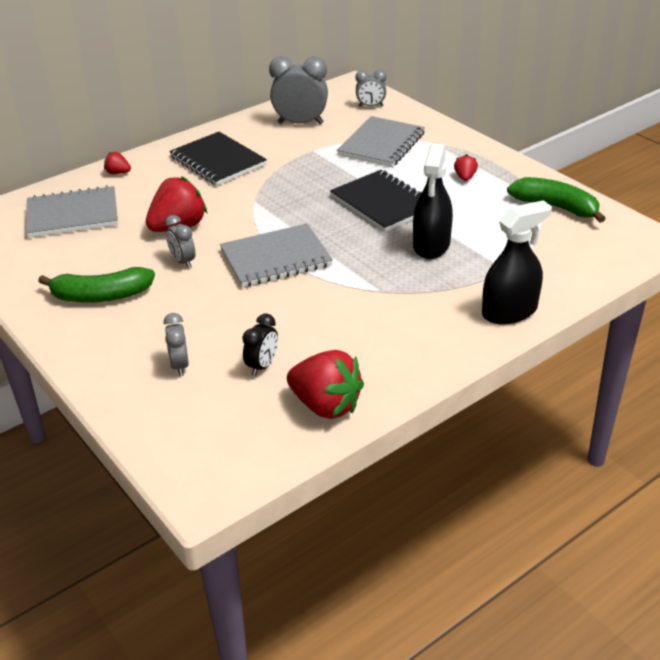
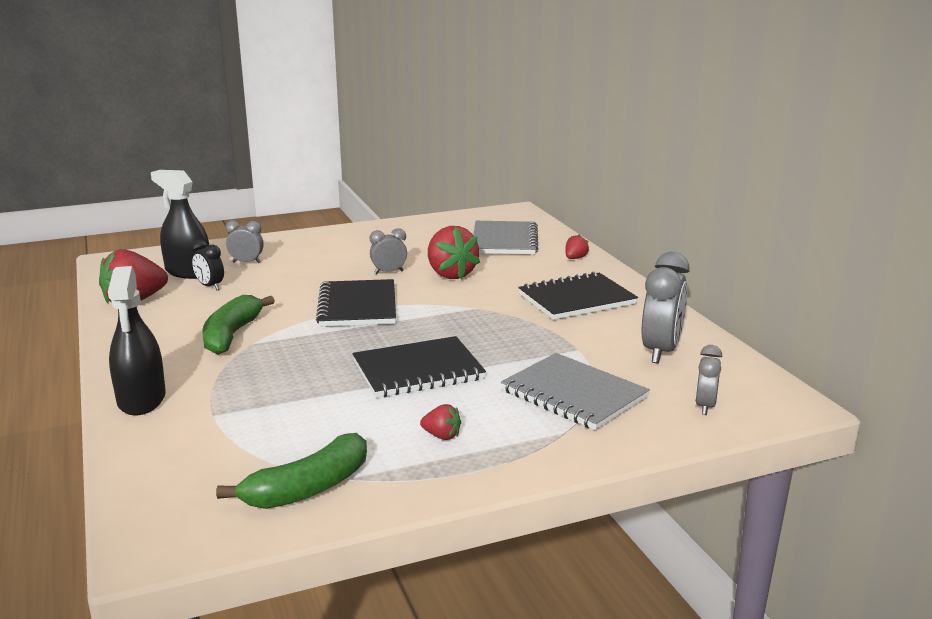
camera: 105 degrees right, 15 degrees down
green banana [38,267,155,303] -> green banana moved to [202,295,275,355]
grey notebook [220,224,333,287] -> black notebook [316,279,396,327]
black spray bottle [413,143,453,259] -> black spray bottle moved to [151,170,209,279]

